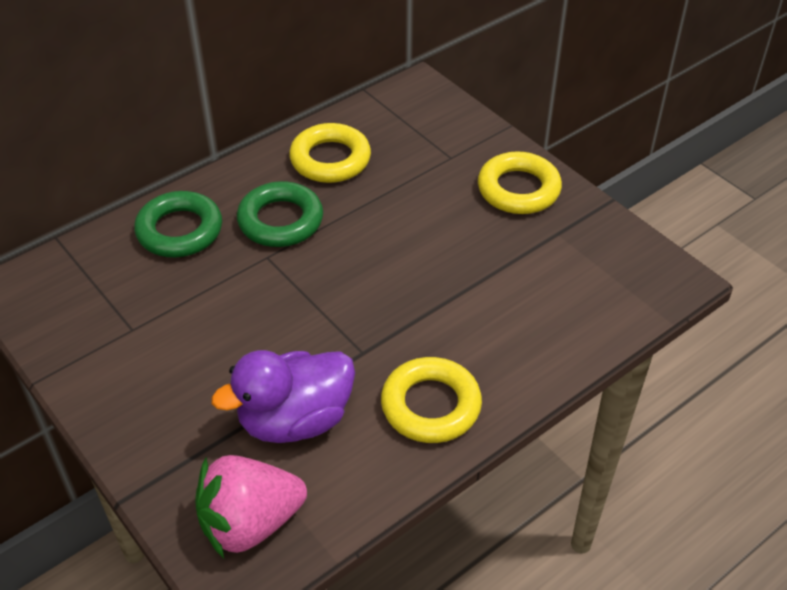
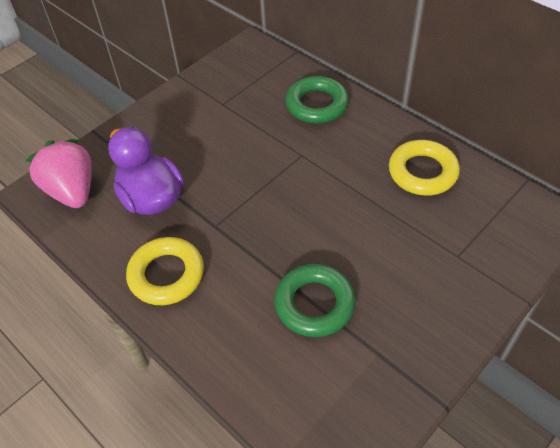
camera: 85 degrees right, 5 degrees up
green ring [237,181,323,247] -> green ring moved to [274,264,355,337]
yellow ring [478,152,562,214] -> none

